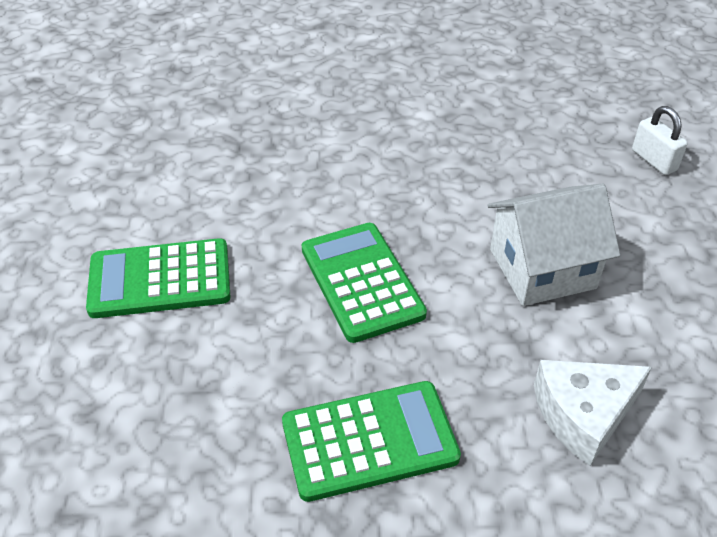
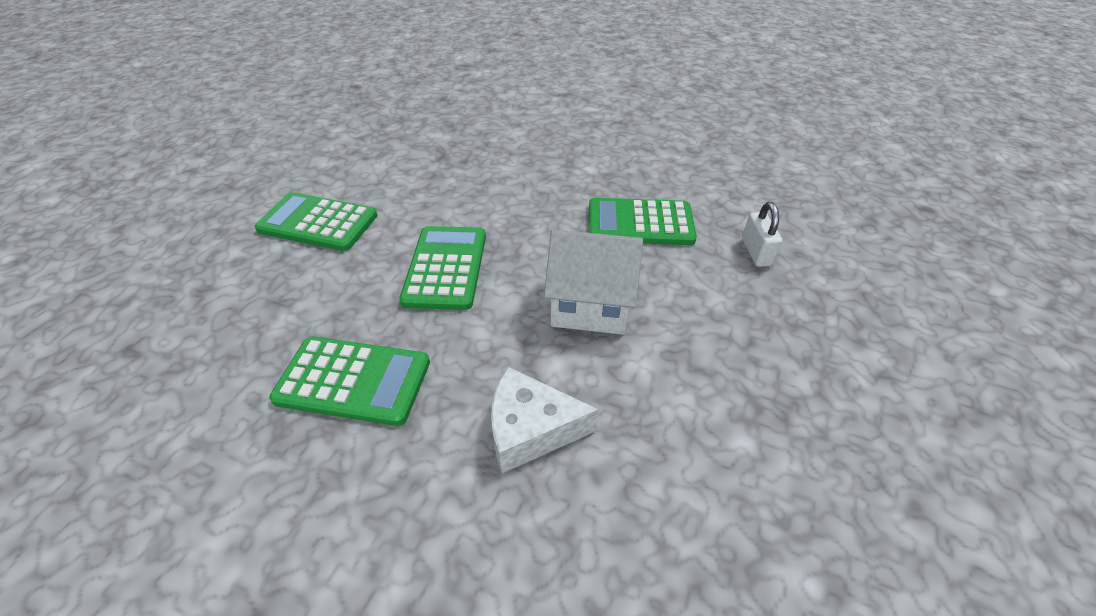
camera: 25 degrees right, 0 degrees up
none -> green calculator [589,198,697,245]

